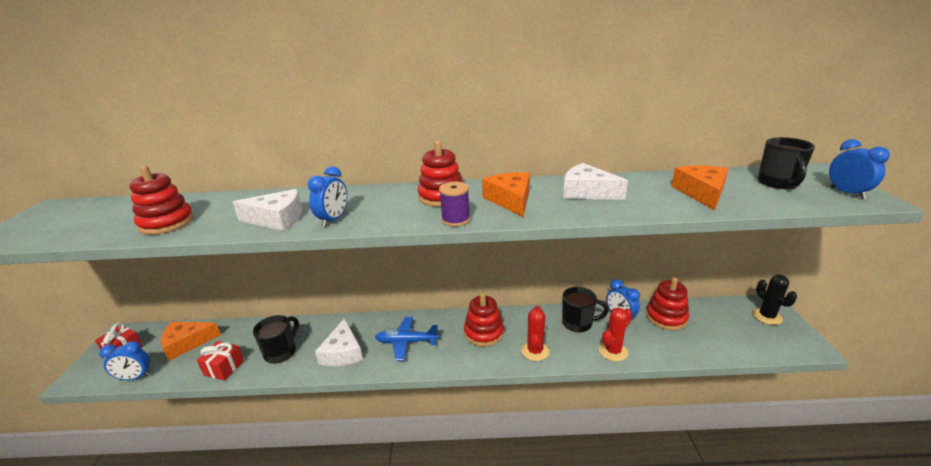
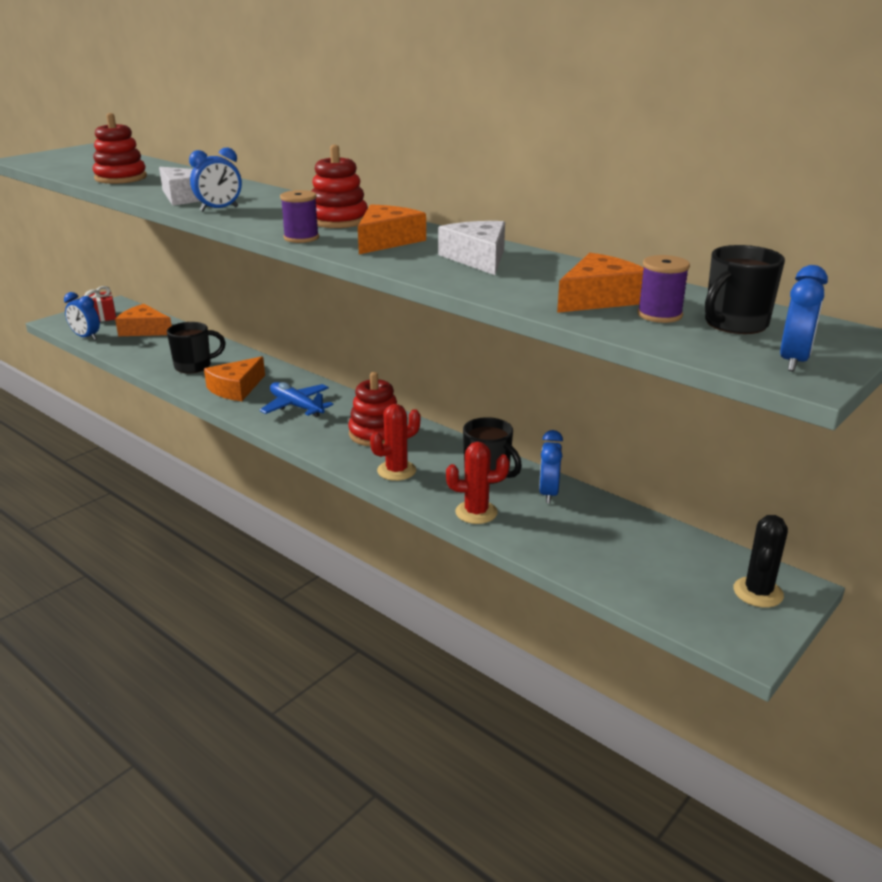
camera: 40 degrees right, 0 degrees up
red gift [197,341,244,381] -> none
white cheese [315,318,363,366] -> orange cheese [204,356,265,401]
red stacking toy [646,277,689,330] -> none
none -> purple spool [637,255,690,323]

